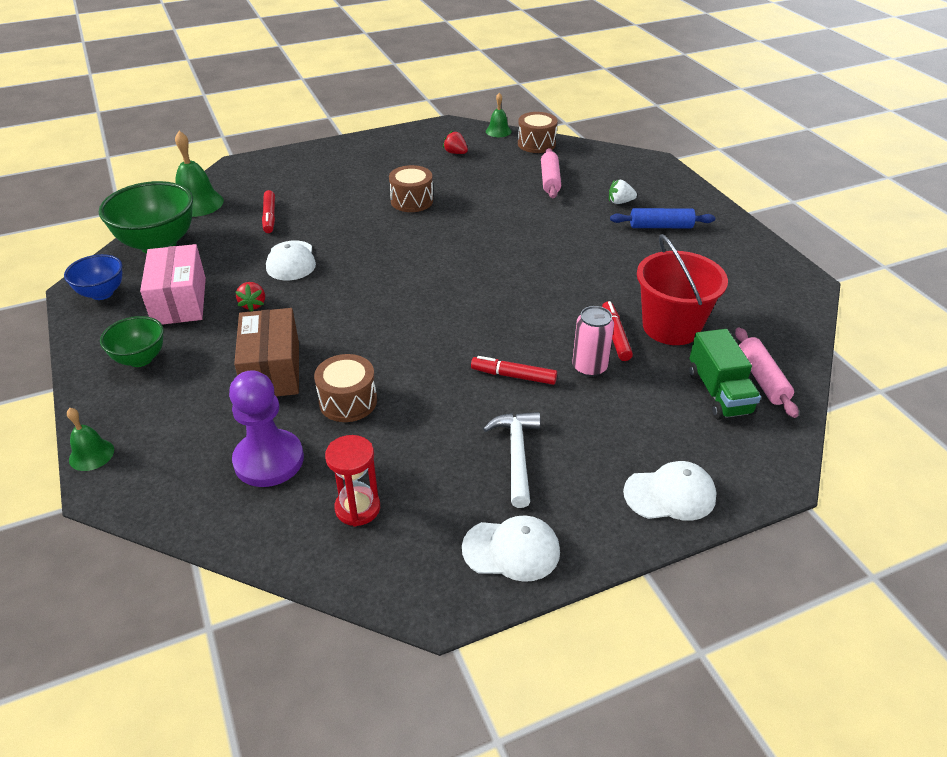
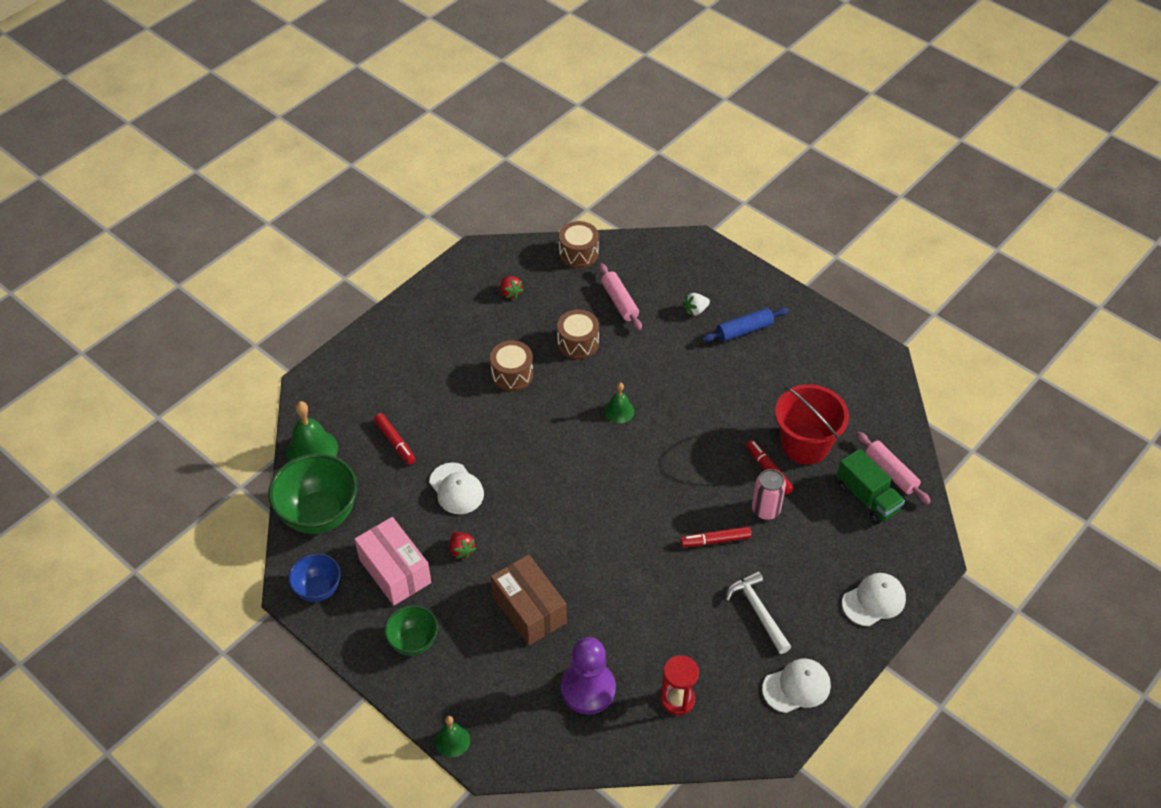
camera: 25 degrees left, 10 degrees up
brown drum [314,354,377,422] -> brown drum moved to [557,310,599,359]
red strawberry [443,131,468,154] -> red strawberry turned 135 degrees counterclockwise [500,276,524,299]
green bell [486,93,512,137] -> green bell moved to [604,383,634,423]

